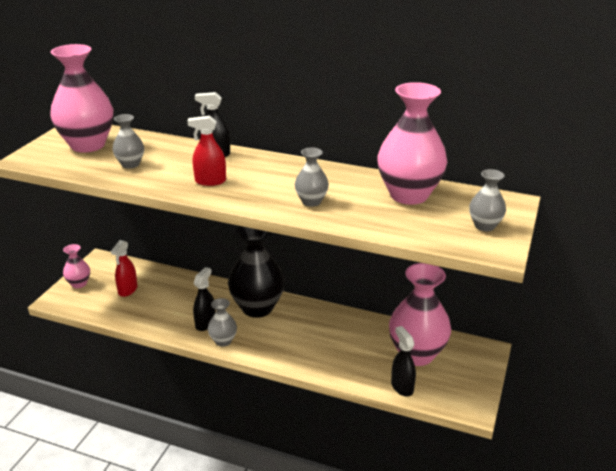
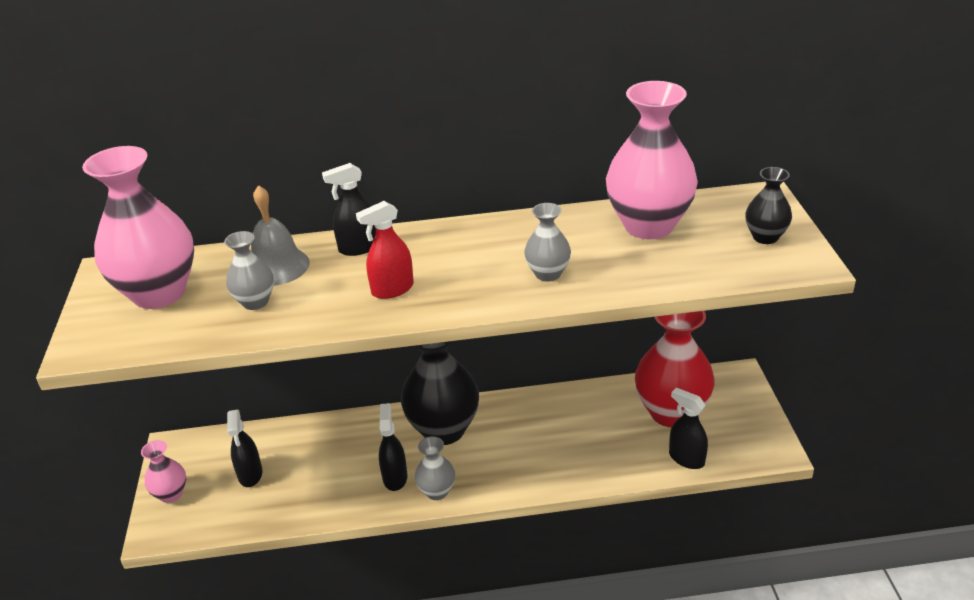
camera: 25 degrees left, 5 degrees up
red spray bottle [111,240,138,297] -> black spray bottle [227,410,262,487]
pink vase [389,263,451,366] -> red vase [635,311,715,427]
grey vase [469,169,506,231] -> black vase [745,167,792,244]
none -> grey bell [251,185,310,286]

